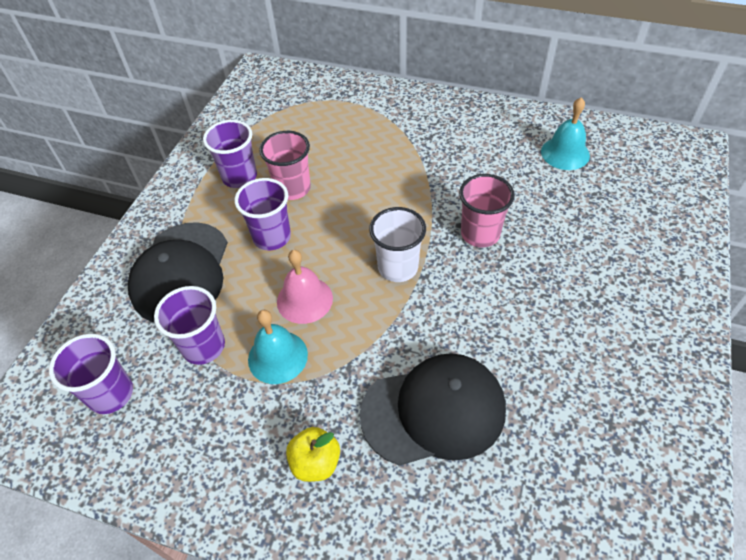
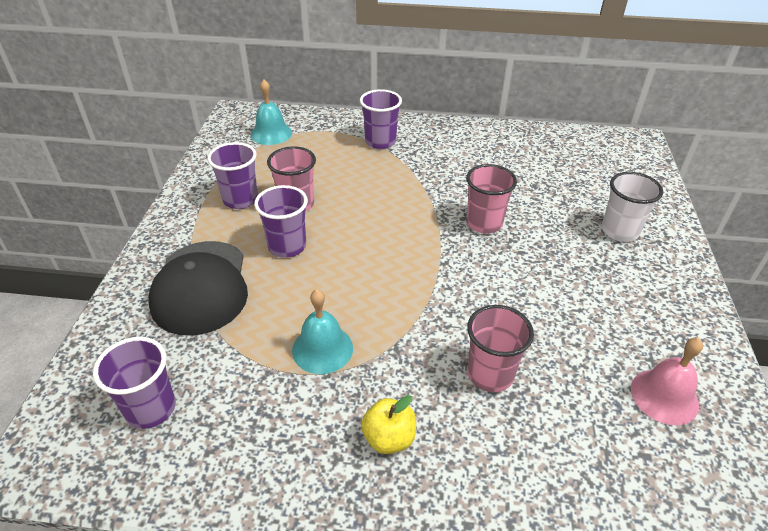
camera: 15 degrees left, 10 degrees down
purple cup [154,286,225,365] -> purple cup moved to [360,89,402,149]
pink bell [277,250,333,324] -> pink bell moved to [631,338,703,425]
black cap [360,353,506,466] -> pink cup [467,305,534,392]
white cup [369,207,426,282] -> white cup moved to [602,172,663,242]
turquoise bell [541,97,590,170] -> turquoise bell moved to [251,80,292,145]

